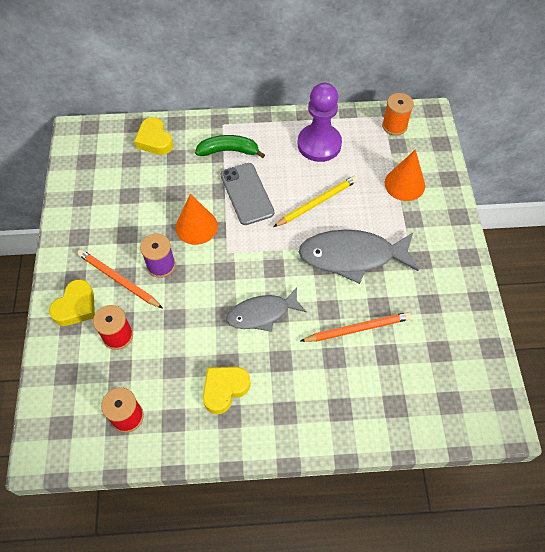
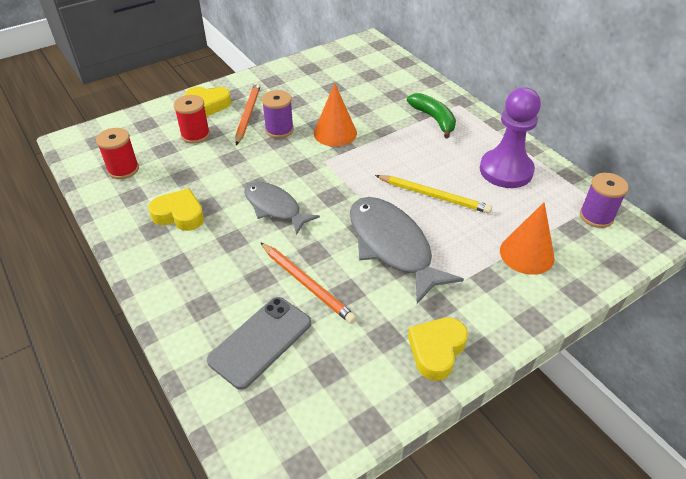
camera: 60 degrees right, 15 degrees down
yellow heart [134,117,173,155] -> yellow heart moved to [408,318,468,381]
grey phone [221,163,274,225] -> grey phone moved to [207,297,311,390]
orange spool [382,93,414,136] -> purple spool [580,173,629,228]

